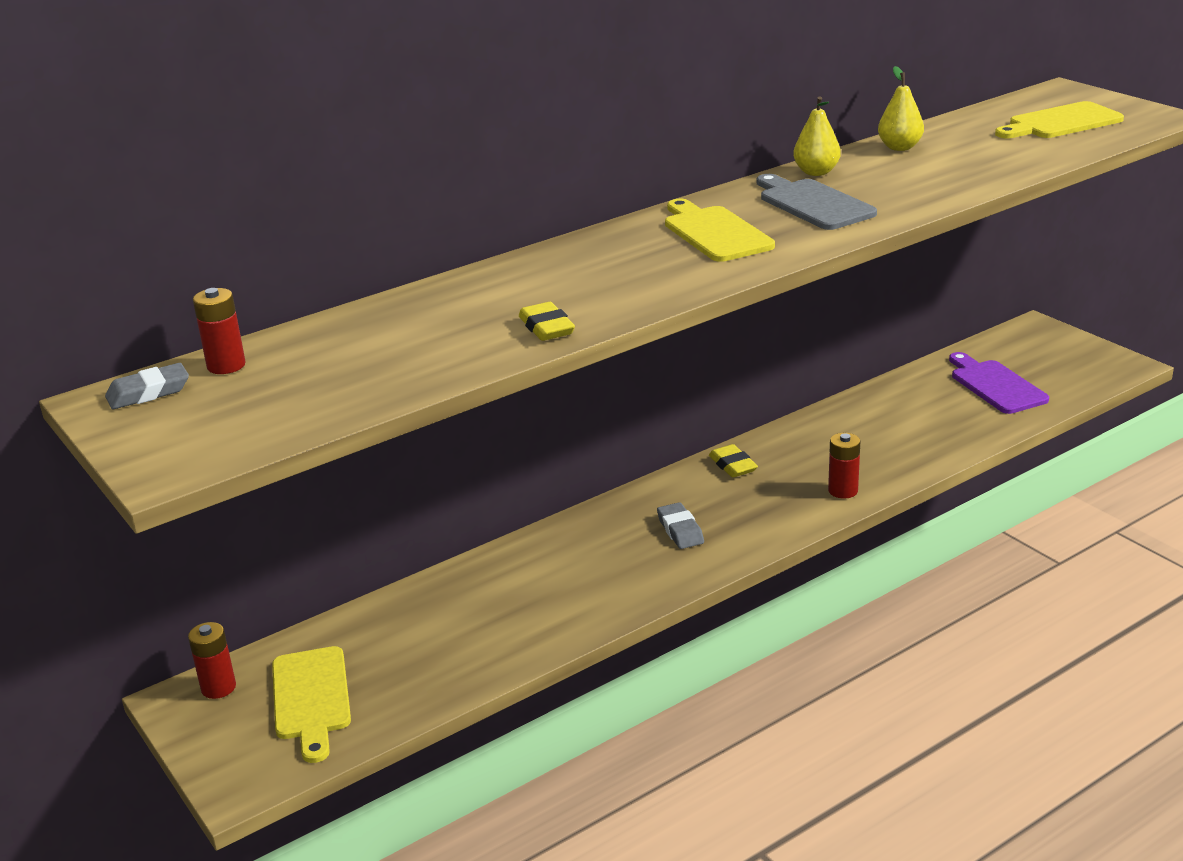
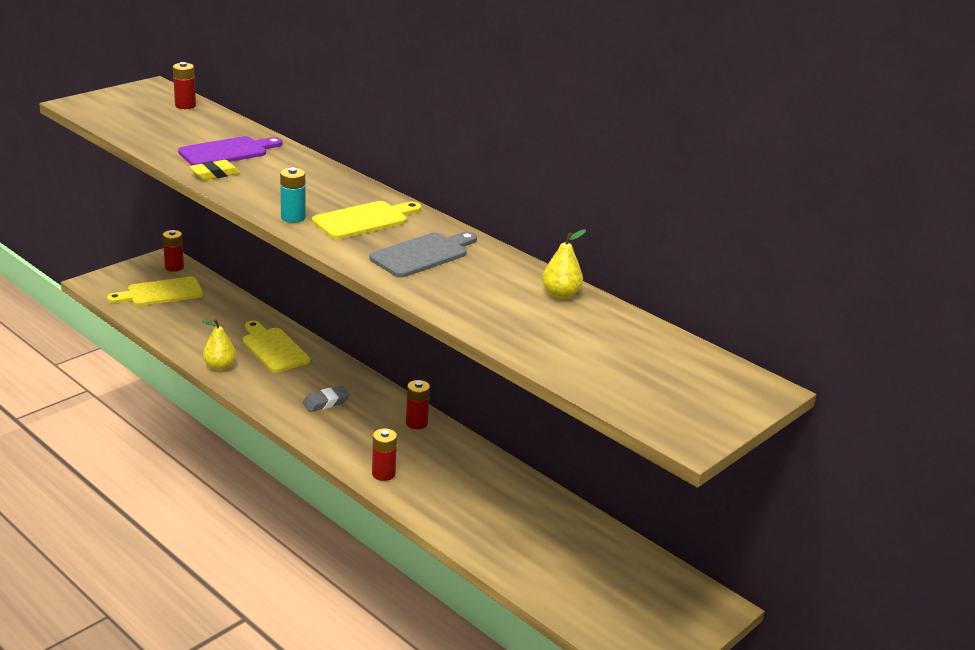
camera: 75 degrees right, 0 degrees up
grey eraser [105,363,189,409] -> none
yellow eraser [709,444,758,477] -> red battery [406,380,430,429]
yellow pear [793,96,841,176] -> yellow pear moved to [202,319,236,370]
purple cutting board [949,352,1049,414] -> purple cutting board moved to [178,136,283,166]
yellow cutting board [995,101,1124,138] -> yellow cutting board moved to [243,321,310,373]
none -> turquoise battery [280,167,306,223]

